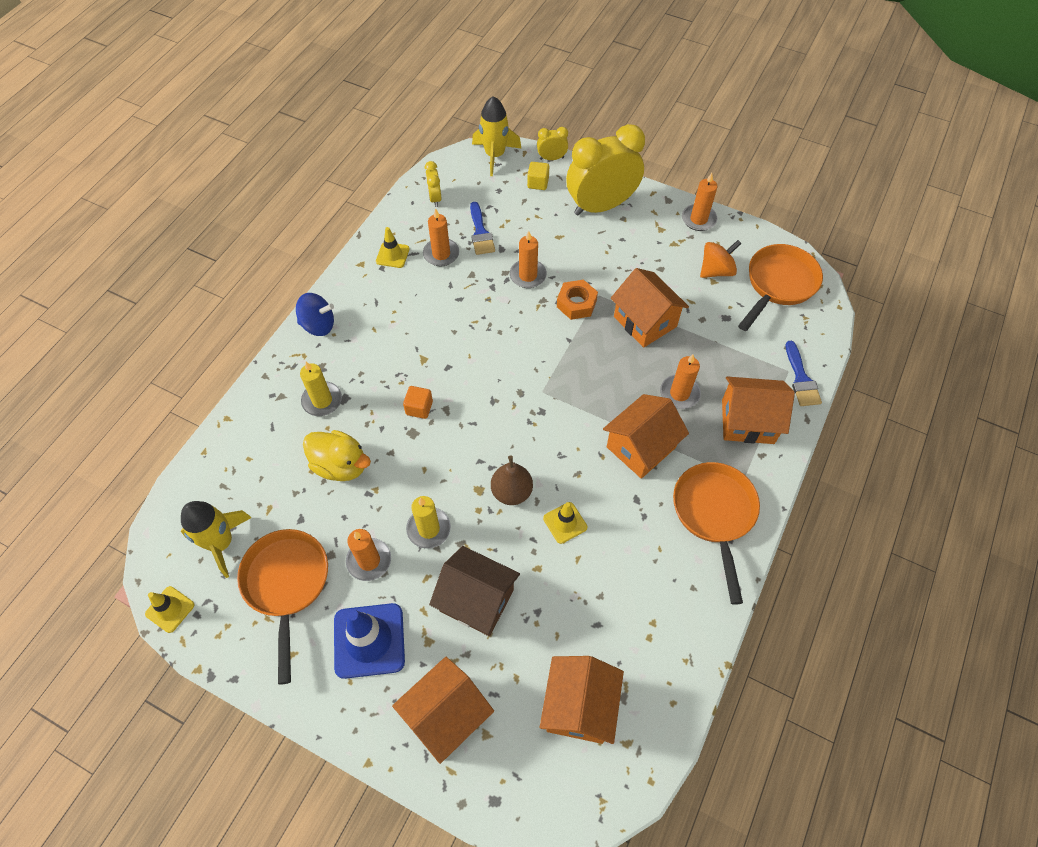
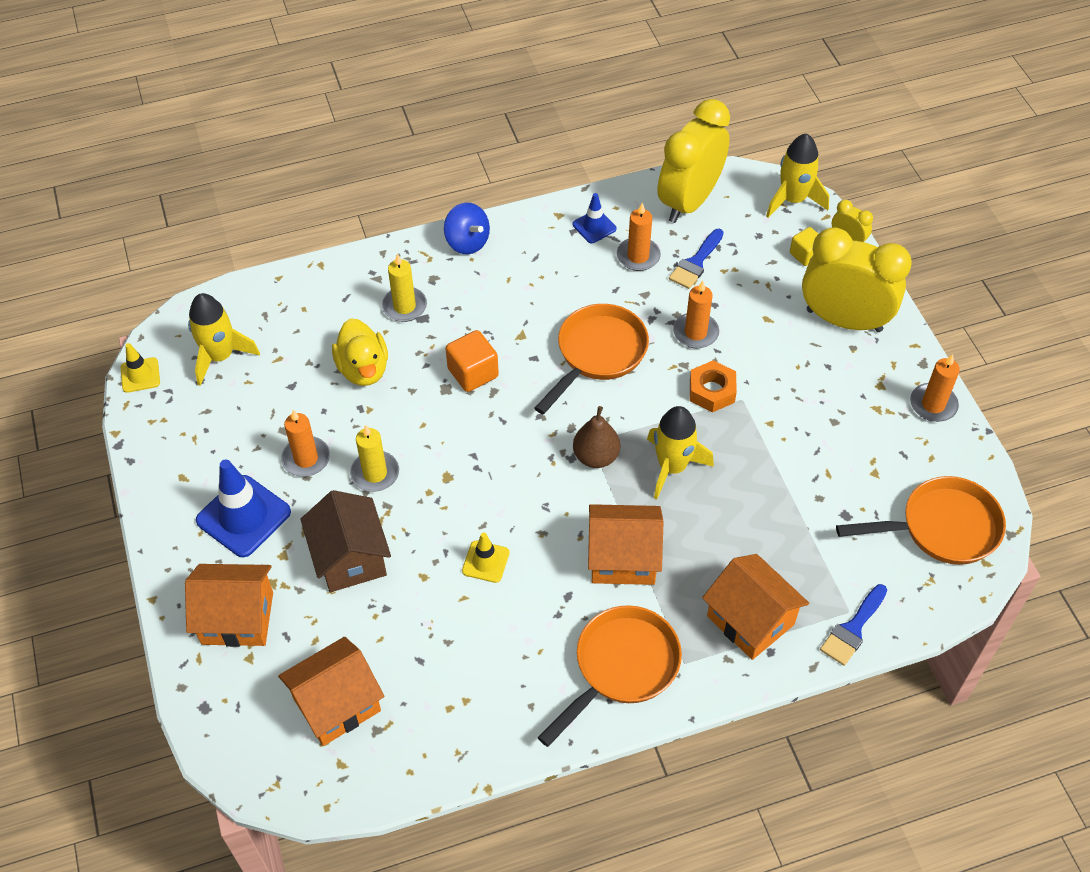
camera: 45 degrees right, 5 degrees down
orange pan [237,529,328,685] -> orange pan moved to [534,304,649,415]
yellow traffic cone [376,227,410,268] -> blue traffic cone [573,193,617,243]
orange cube [403,386,433,419] -> orange cube [445,330,499,392], size x1.50
yellow clock [425,161,441,207] -> yellow clock [657,99,730,223], size x2.34
brown pear [491,455,533,505] -> brown pear moved to [573,406,620,468]
orange house [611,268,689,348] -> none
orange candle [660,354,701,409] -> none
orange spinning top [700,240,742,278] -> none
none -> yellow rocket [647,406,714,499]

